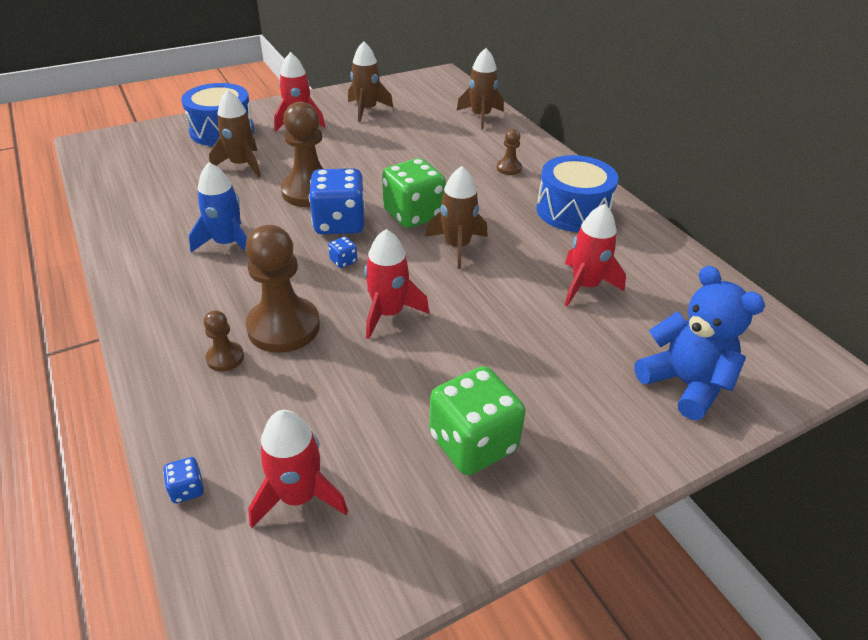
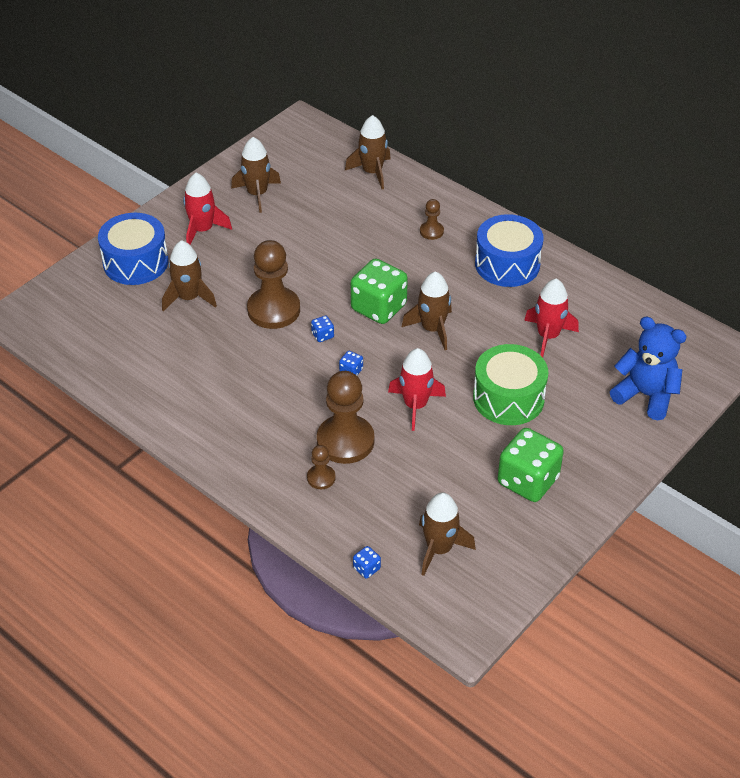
camera: 20 degrees left, 5 degrees up
blue rocket [189,162,247,252] -> none
red rocket [248,410,348,528] -> brown rocket [419,492,476,576]
blue dice [309,168,365,234] -> blue dice [311,315,334,342], size x0.41
none -> green drum [473,344,548,425]

